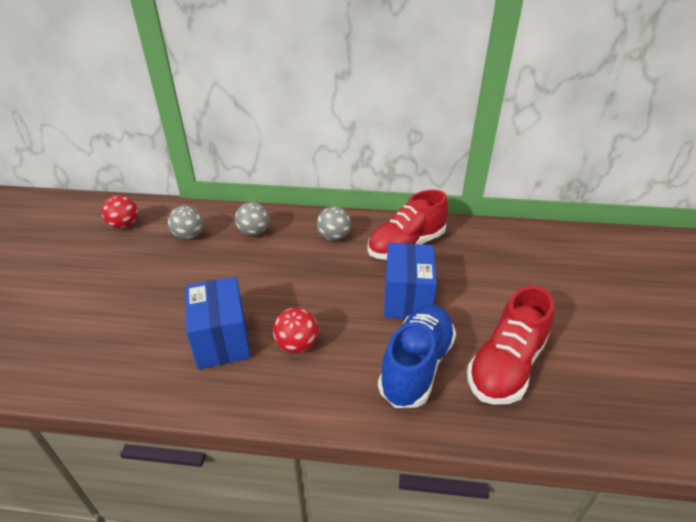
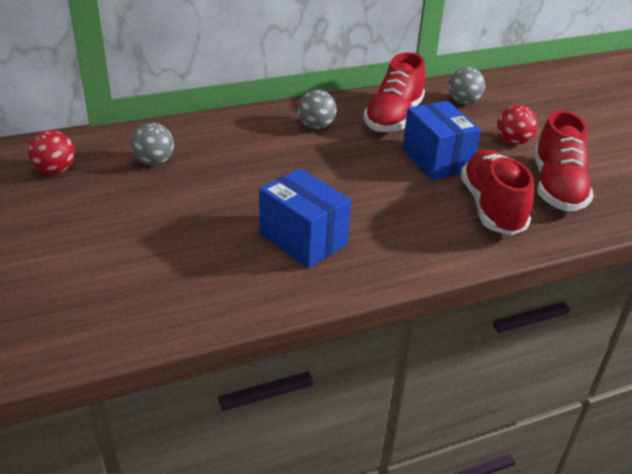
camera: 30 degrees left, 0 degrees up
grey ball [235,202,269,236] -> grey ball moved to [448,67,485,104]
red ball [273,307,318,353] -> red ball moved to [497,105,538,145]
blue shoe [378,304,456,408] -> red shoe [461,150,534,235]

